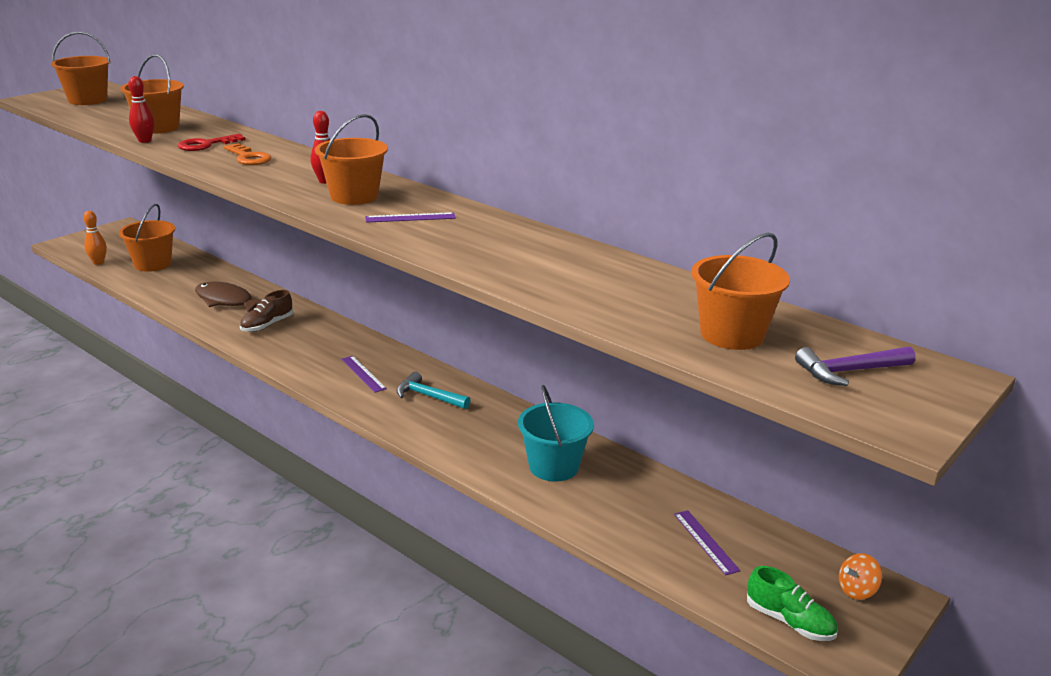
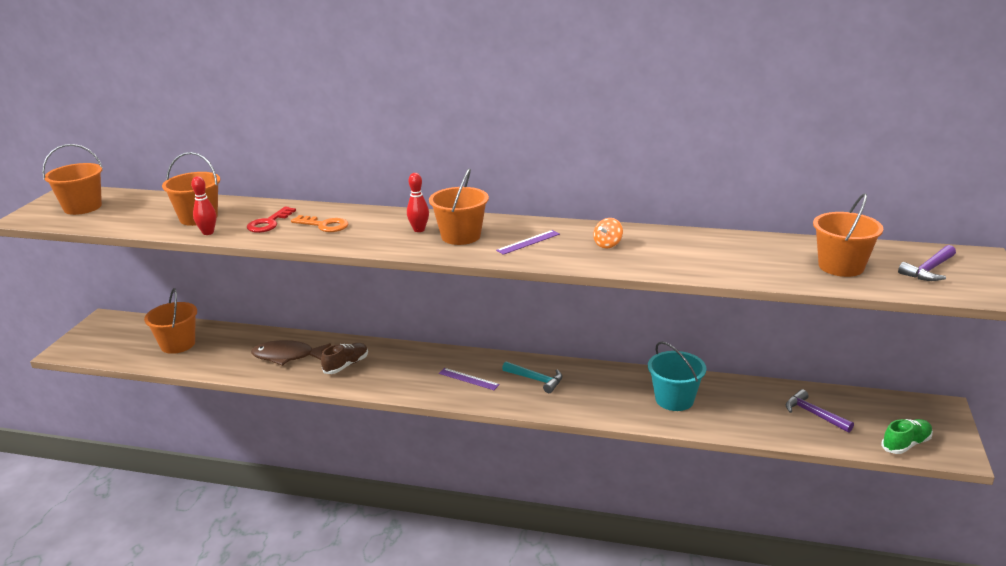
camera: 25 degrees left, 0 degrees up
orange bowling pin [83,211,107,265] -> none
brown shoe [240,290,294,332] -> brown shoe turned 150 degrees counterclockwise [321,343,368,374]
turquoise hammer [396,372,470,409] -> turquoise hammer turned 150 degrees counterclockwise [502,362,562,393]
purple ruler [674,510,741,575] -> purple hammer [786,389,854,433]
green shoe [747,566,838,641] -> green shoe turned 45 degrees counterclockwise [881,419,933,454]
orange spinning top [839,553,882,600] -> orange spinning top moved to [593,218,623,249]

